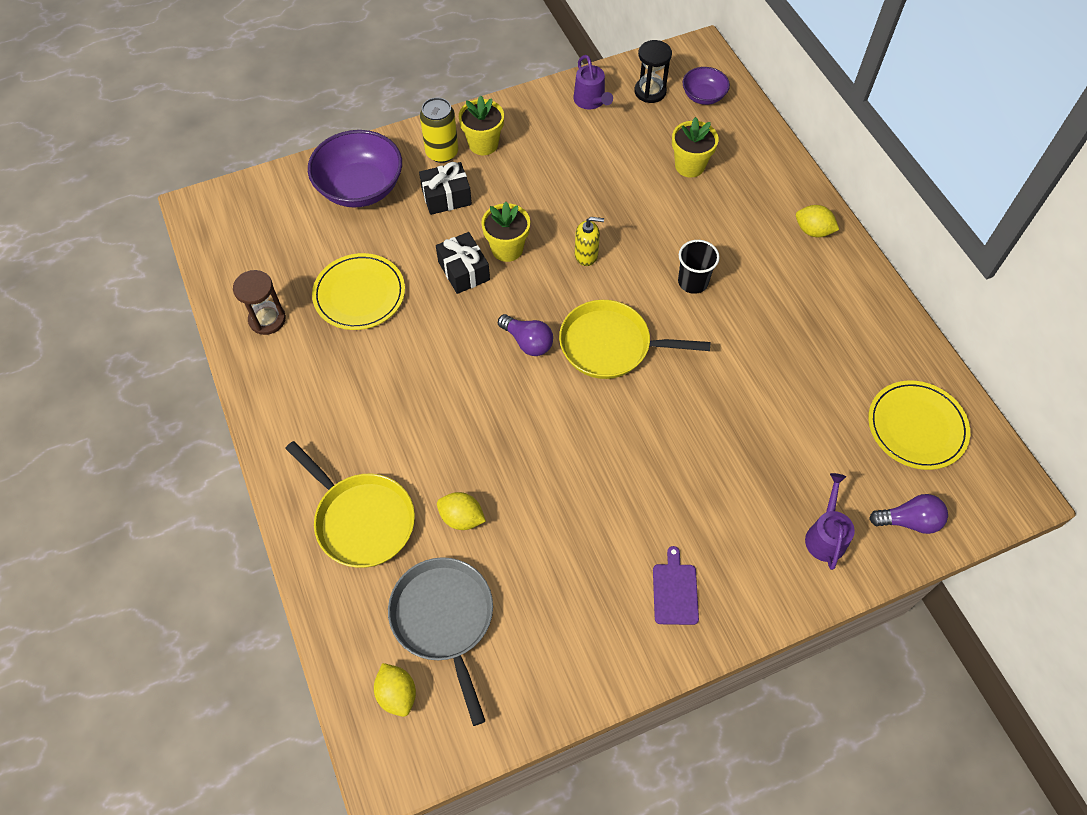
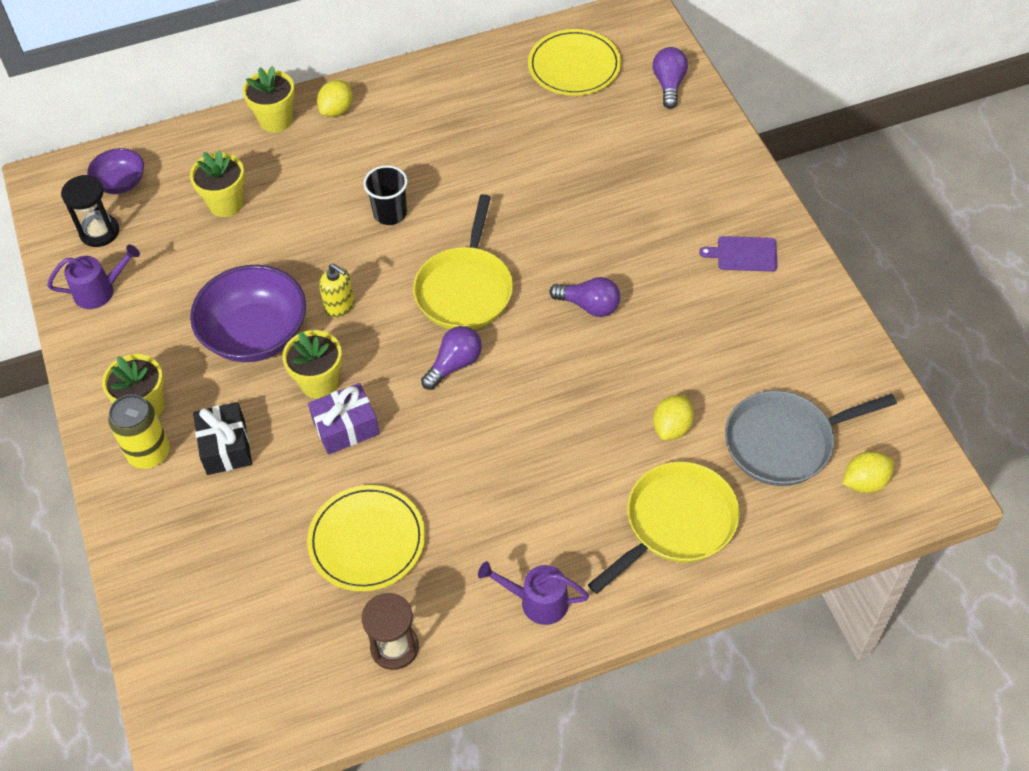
camera: 85 degrees left, 5 degrees down
purple bowl [308,130,402,208] -> purple bowl moved to [190,265,306,362]
black gift [436,232,490,294] -> purple gift [308,383,380,455]
yellow soap dispenser [575,217,604,266] -> yellow soap dispenser turned 120 degrees clockwise [319,263,355,318]
purple watering can [805,473,855,570] -> purple watering can moved to [478,561,589,625]
none -> yellow flower pot [243,66,295,133]
none -> purple light bulb [550,277,620,317]

